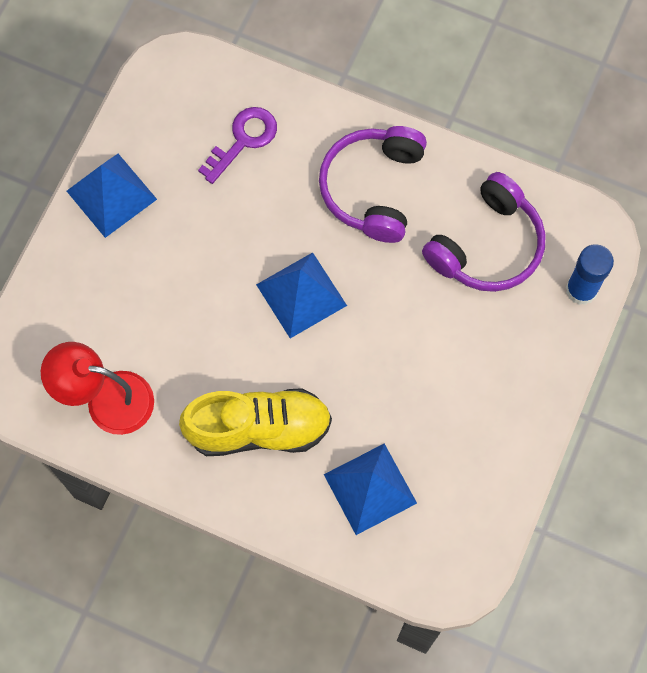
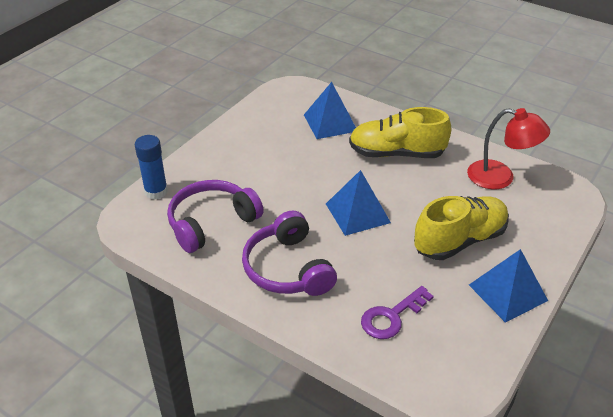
camera: 170 degrees left, 30 degrees down
purple headphones [319,126,427,243] -> purple headphones turned 135 degrees clockwise [242,211,337,296]
none -> yellow shoe [414,196,509,260]

